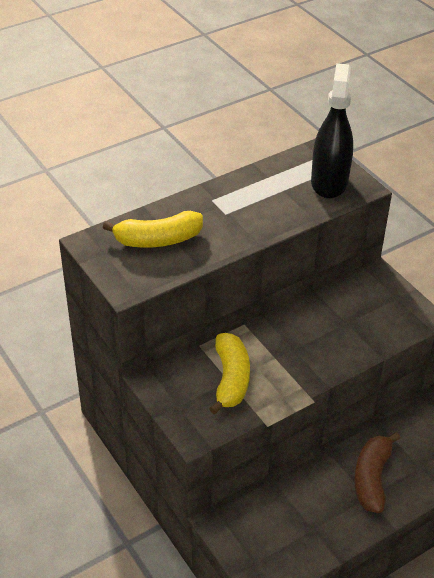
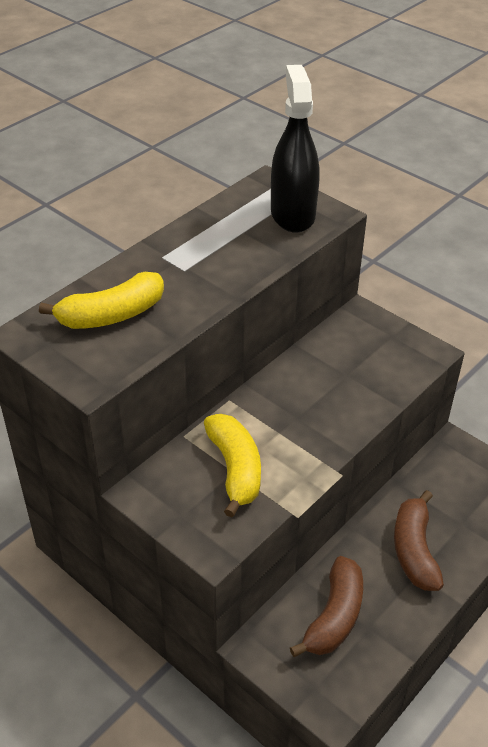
camera: 15 degrees left, 0 degrees up
none -> brown banana [290,556,363,657]

